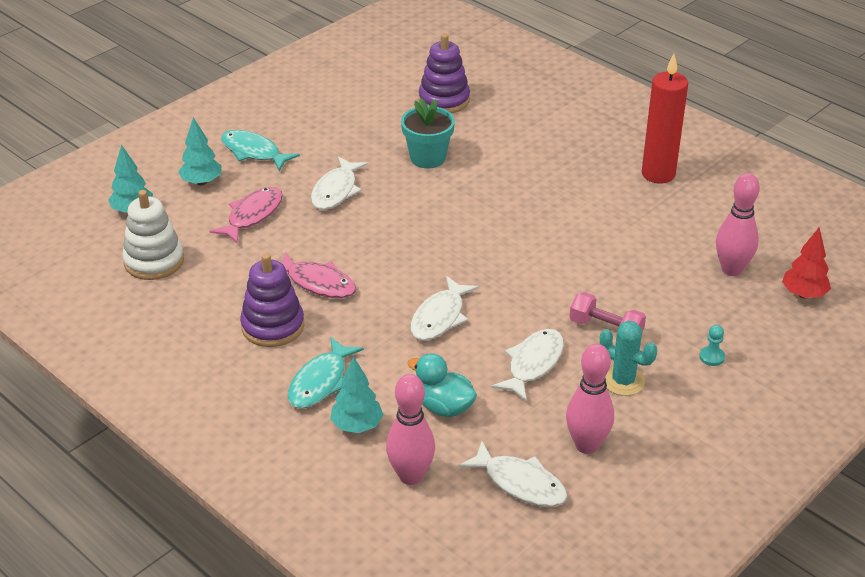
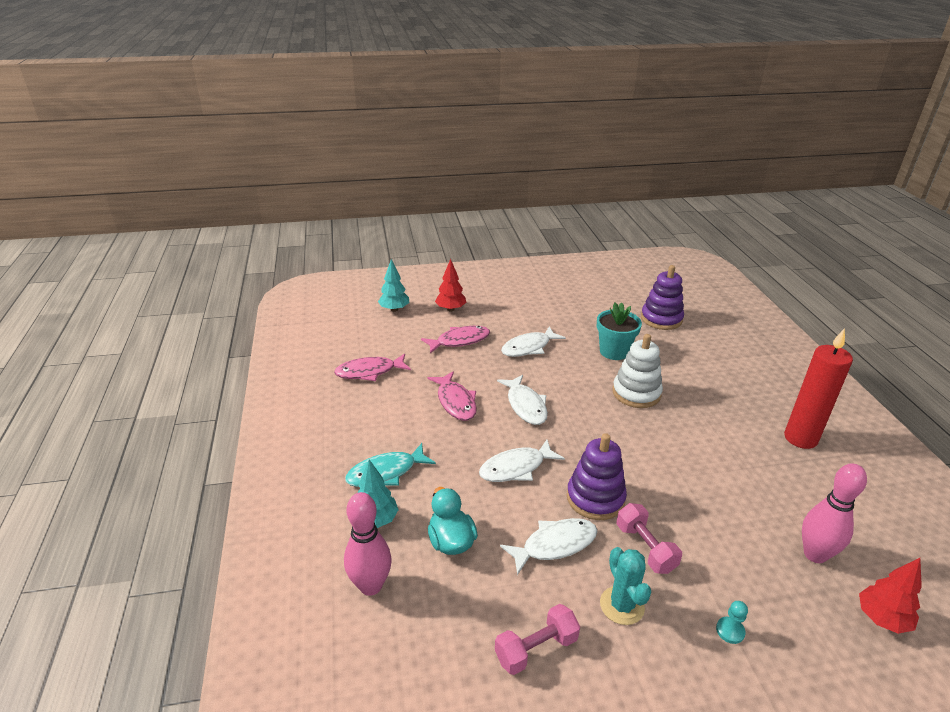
camera: 35 degrees right, 5 degrees down
white stacking toy [122,190,184,280] -> white stacking toy moved to [613,334,663,408]
turquoise tree [178,117,222,185] -> red tree [435,259,466,311]
turquoise fish [221,130,300,171] -> none
purple stacking toy [240,253,304,347] -> purple stacking toy moved to [567,433,627,520]
white fish [458,441,568,507] -> white fish moved to [497,375,548,425]
pink bowling pin [566,344,614,454] -> pink dumbbell [495,604,580,675]
none -> pink fish [334,353,411,381]

